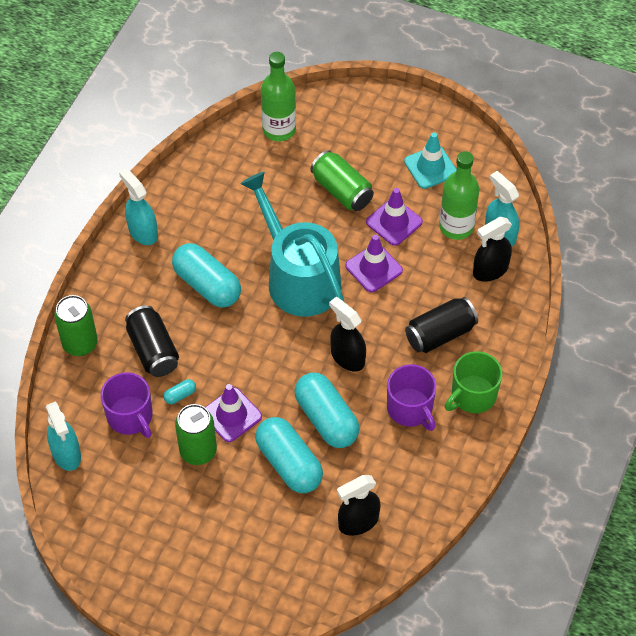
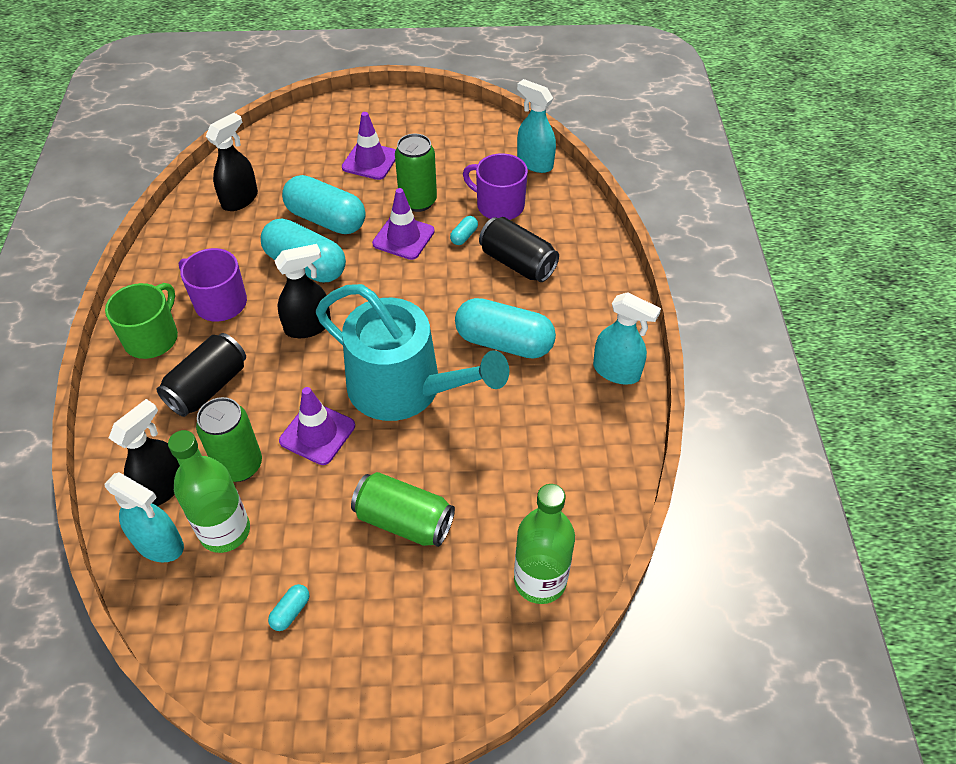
camera: 155 degrees right, 5 degrees down
green can [54,295,98,356] -> green can moved to [196,397,262,482]
black spray bottle [329,297,366,371] -> black spray bottle turned 45 degrees counterclockwise [275,244,331,338]
purple traffic cone [366,188,423,246] -> purple traffic cone moved to [342,112,396,180]
turquoise traffic cone [404,132,456,189] -> turquoise capsule [268,584,309,631]

